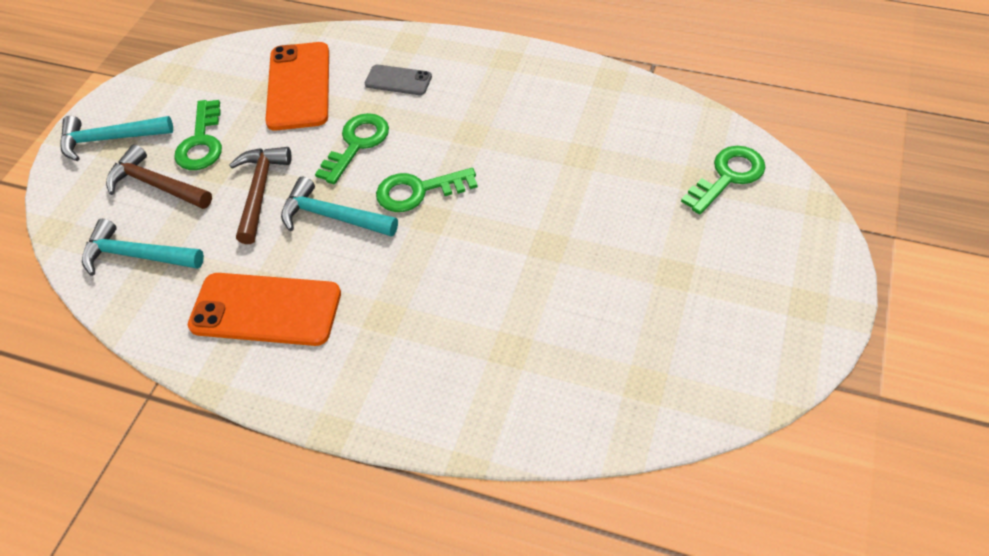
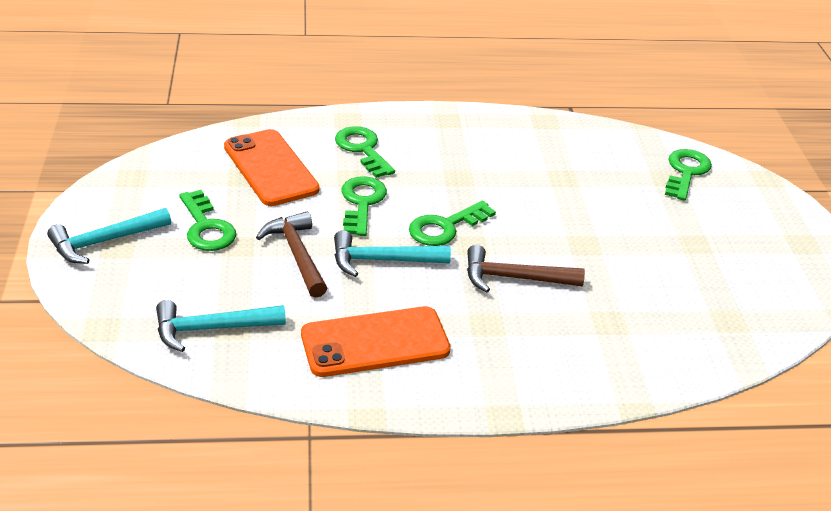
camera: 30 degrees left, 15 degrees down
brown hammer [106,144,212,209] -> brown hammer moved to [467,245,585,292]
grey phone [365,64,432,95] -> green key [335,126,395,178]

